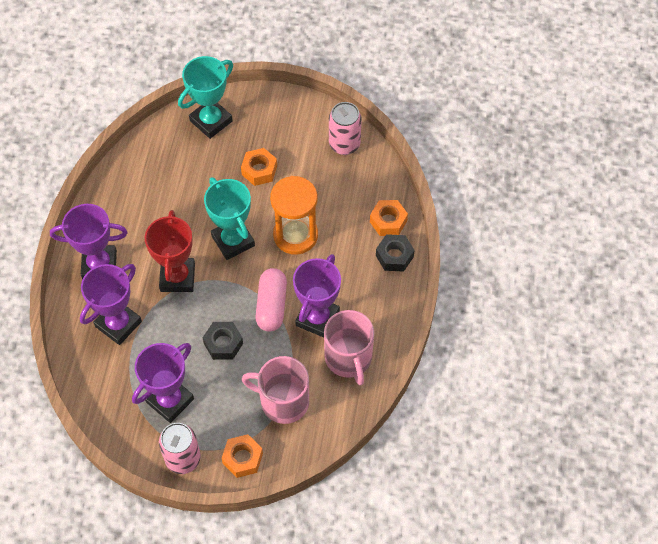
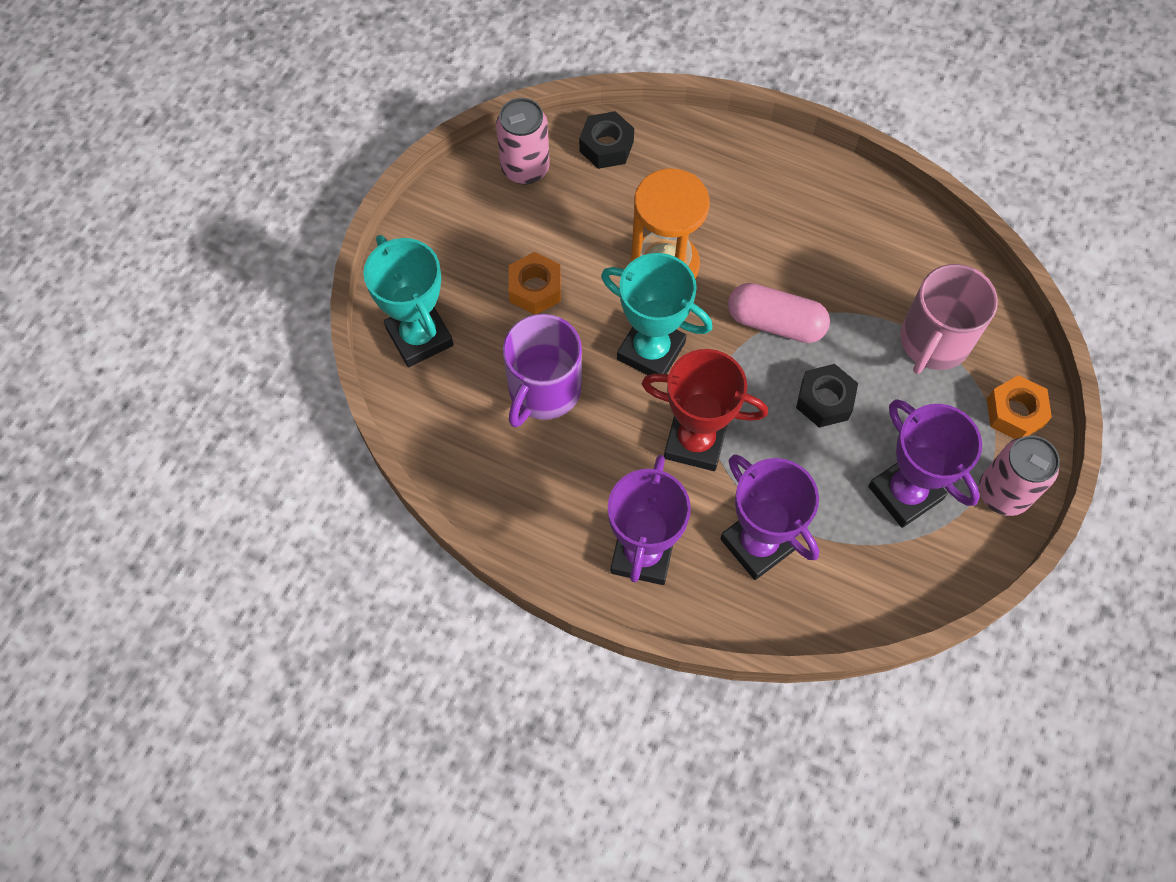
camera: 75 degrees left, 5 degrees up
turquoise trophy [204,177,255,260] -> turquoise trophy turned 45 degrees clockwise [601,253,713,375]
purple trophy [293,254,341,338] -> none
pink mug [324,310,374,385] -> none
orange nut [370,200,408,236] -> none
black nut [376,234,415,272] -> black nut moved to [579,111,634,169]
none -> purple mug [503,314,582,428]

